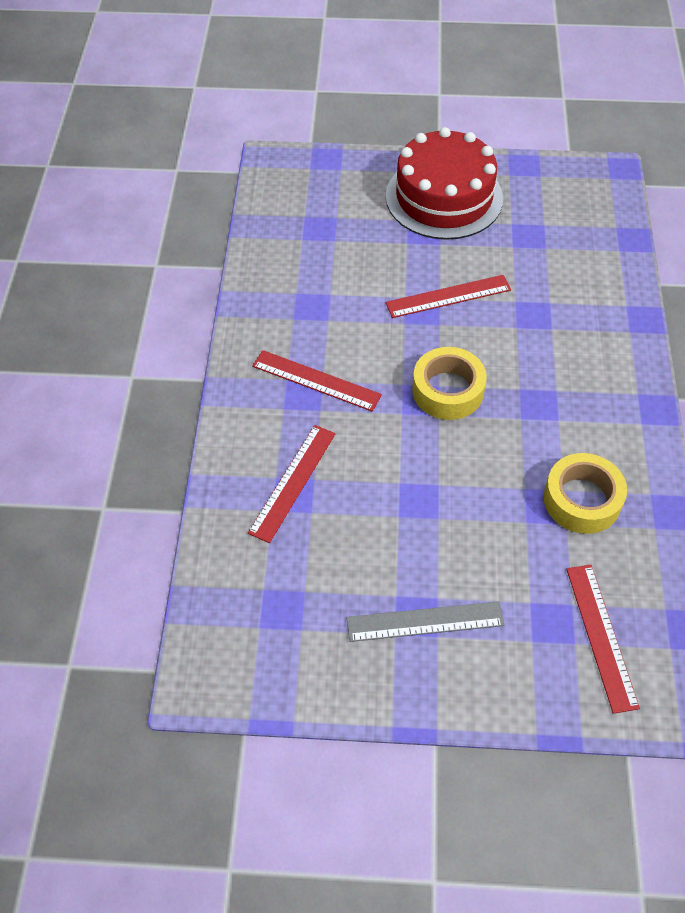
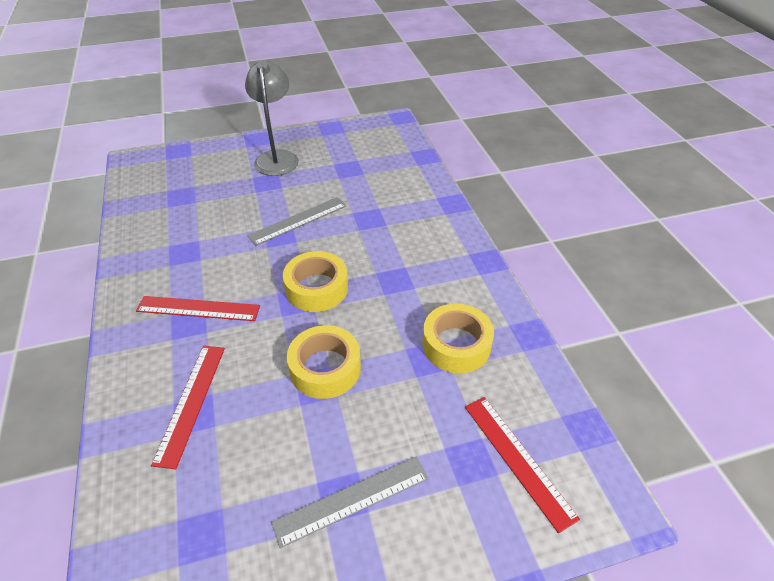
camera: 20 degrees left, 10 degrees down
red ruler [385,275,511,318] -> grey ruler [247,197,347,246]
red cake [386,127,503,240] -> grey lamp [245,60,299,176]
none -> yellow tape [287,325,361,399]

